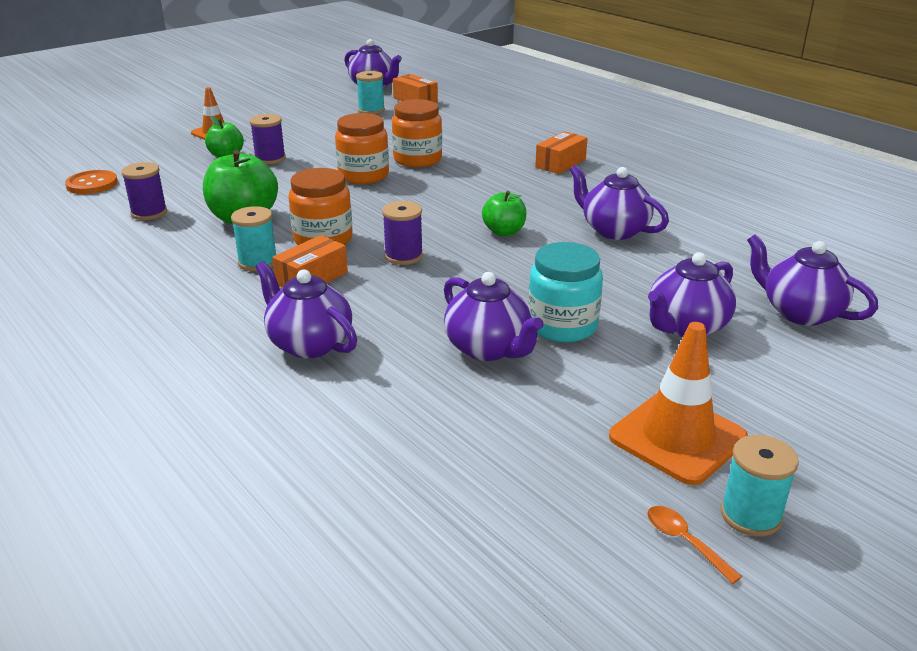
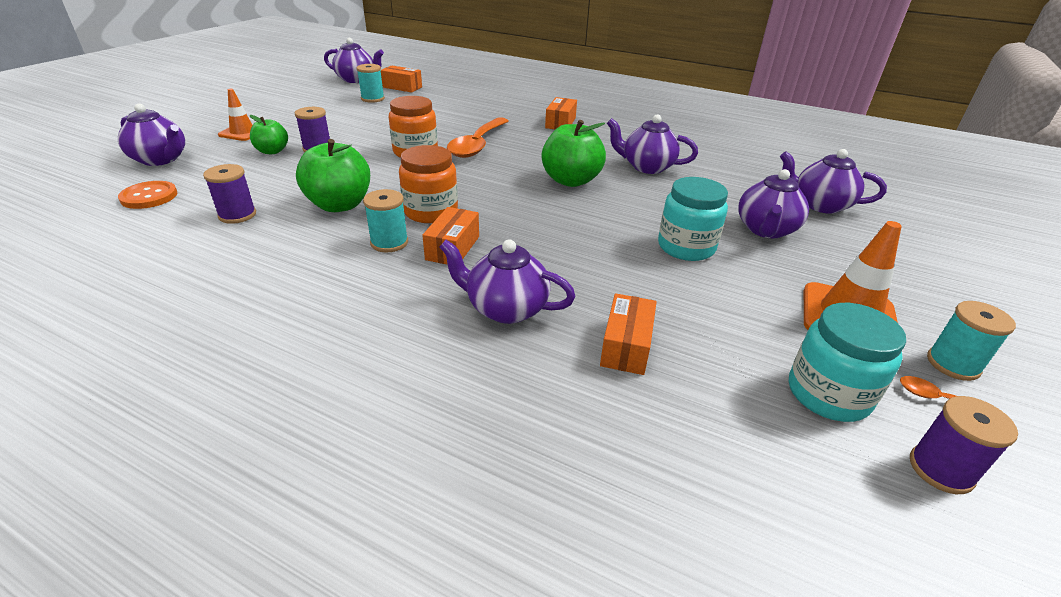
camera: 25 degrees left, 5 degrees up
purple spool [382,201,423,265] -> purple spool moved to [910,396,1018,494]
orange jar [392,99,442,167] -> none
purple teapot [444,272,543,361] -> purple teapot moved to [118,104,185,166]
green apple [482,191,527,236] -> green apple [542,120,606,187], size x1.68
none -> orange spoon [447,117,509,158]
none -> orange box [600,293,657,375]
none -> turquoise jar [789,303,906,422]

